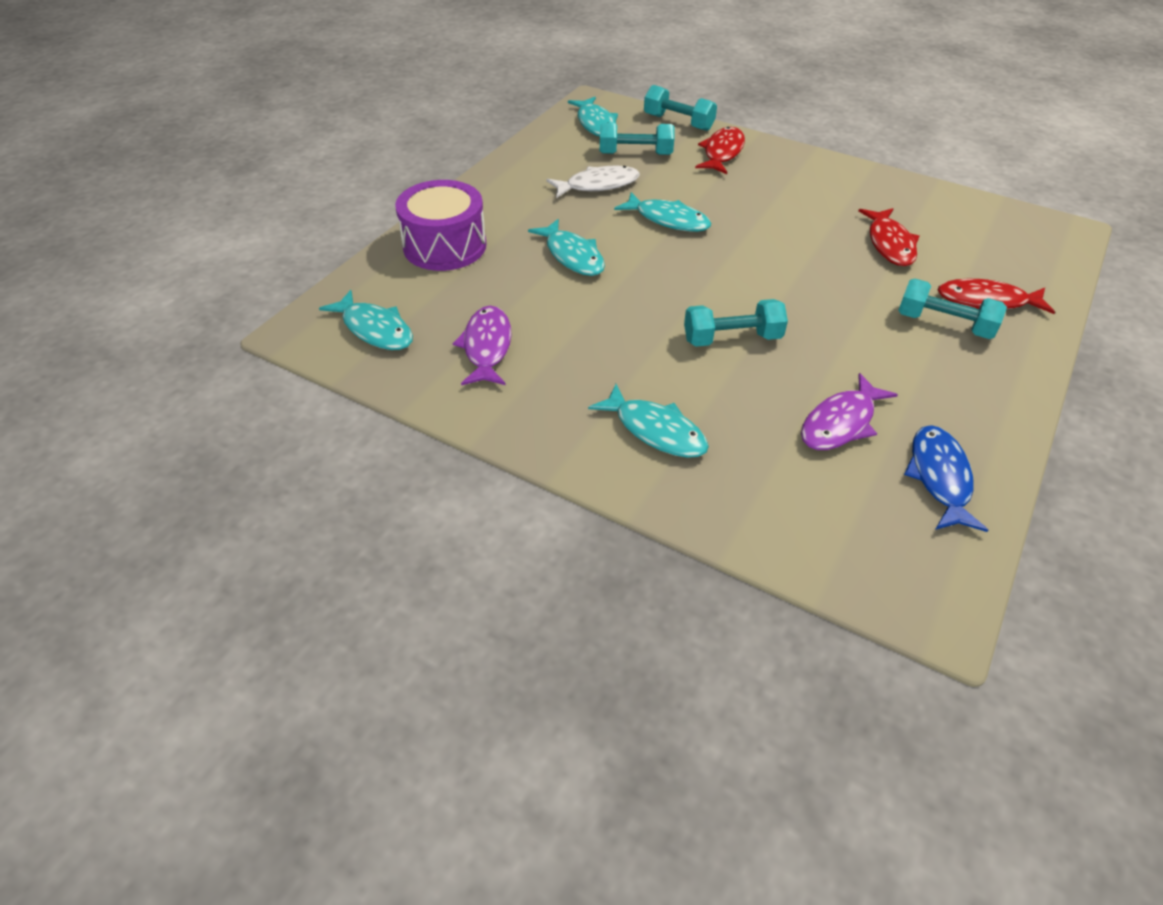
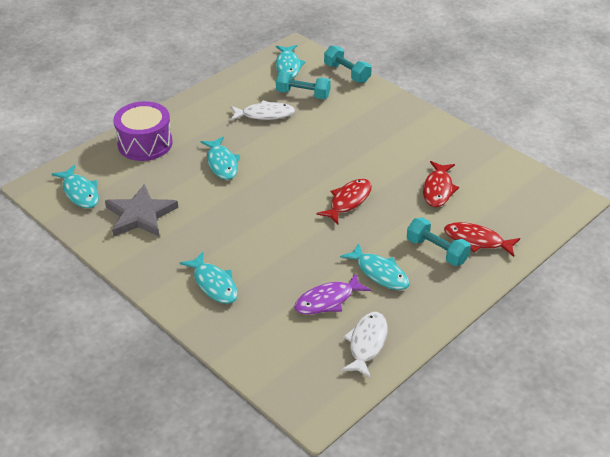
camera: 15 degrees right, 5 degrees down
purple fish [453,306,512,385] -> grey star [105,184,178,237]
turquoise fish [614,192,711,232] -> turquoise fish moved to [340,243,409,290]
turquoise dumbbell [684,299,788,347] -> none
red fish [695,127,745,174] -> red fish moved to [316,179,372,224]
blue fish [904,425,988,532] -> white fish [341,312,387,378]

